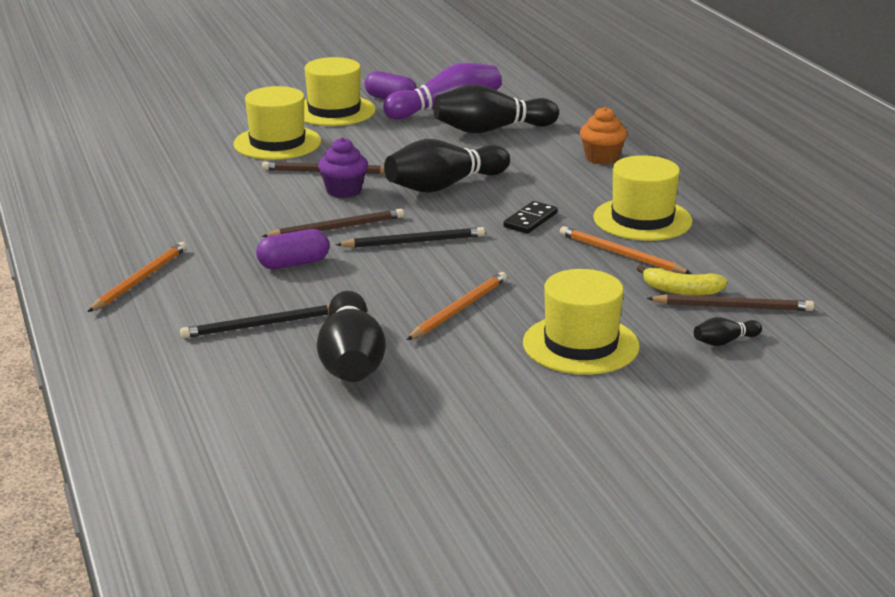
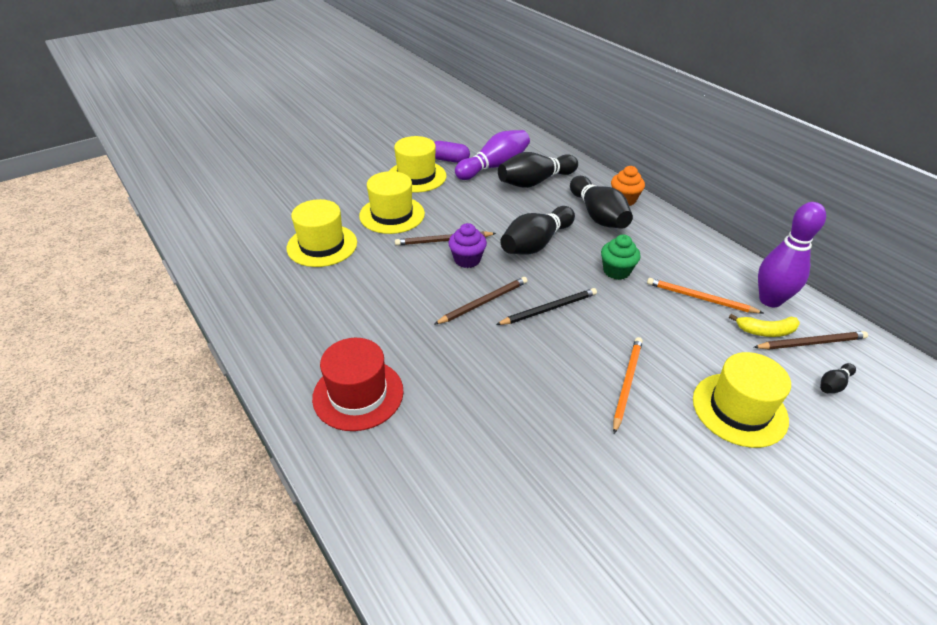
camera: 15 degrees left, 15 degrees up
orange pencil [88,242,187,312] -> red hat [312,338,404,431]
black pencil [180,305,329,338] -> none
purple capsule [256,229,330,269] -> none
black bowling pin [317,291,386,382] -> black bowling pin moved to [570,176,633,229]
black domino [503,201,557,234] -> green cupcake [601,234,640,280]
yellow hat [593,155,693,241] -> yellow hat moved to [287,199,357,267]
none -> purple bowling pin [758,202,826,307]

